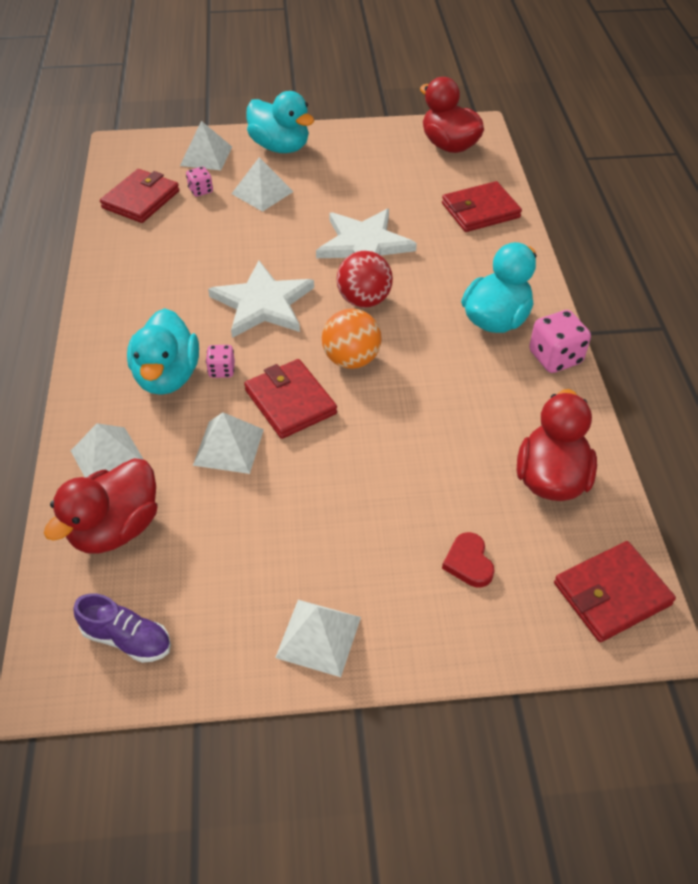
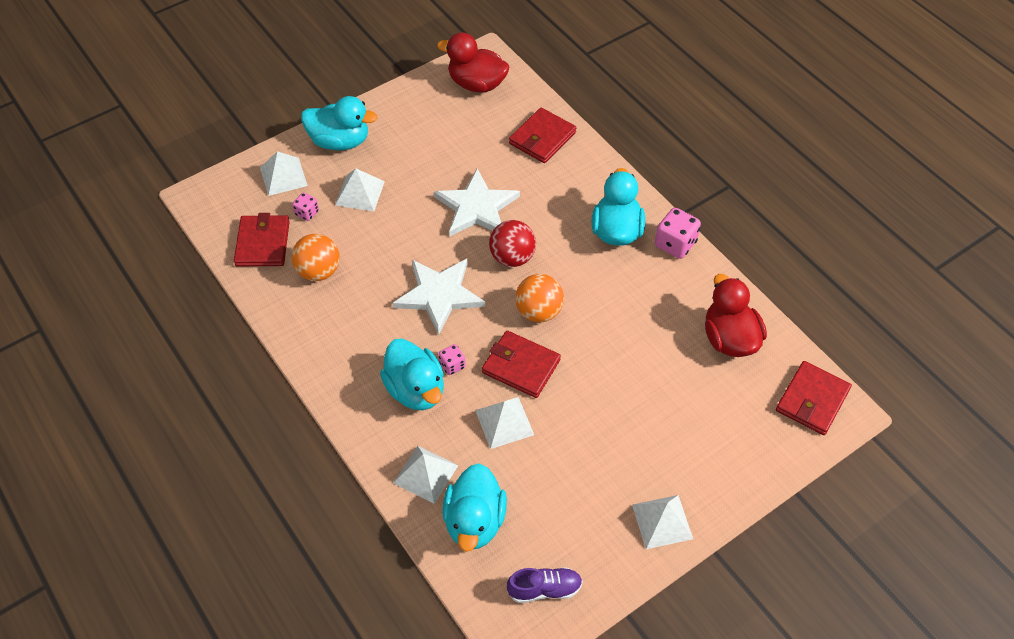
camera: 30 degrees left, 5 degrees up
red duck [44,458,157,554] -> turquoise duck [442,463,507,552]
red heart [442,532,494,587] -> none
none -> orange ball [292,234,340,281]

